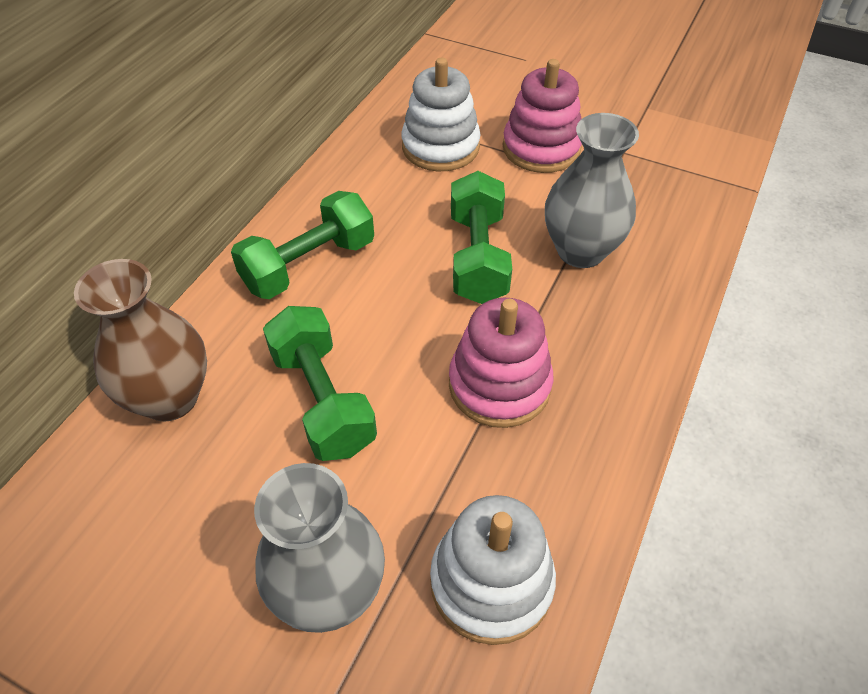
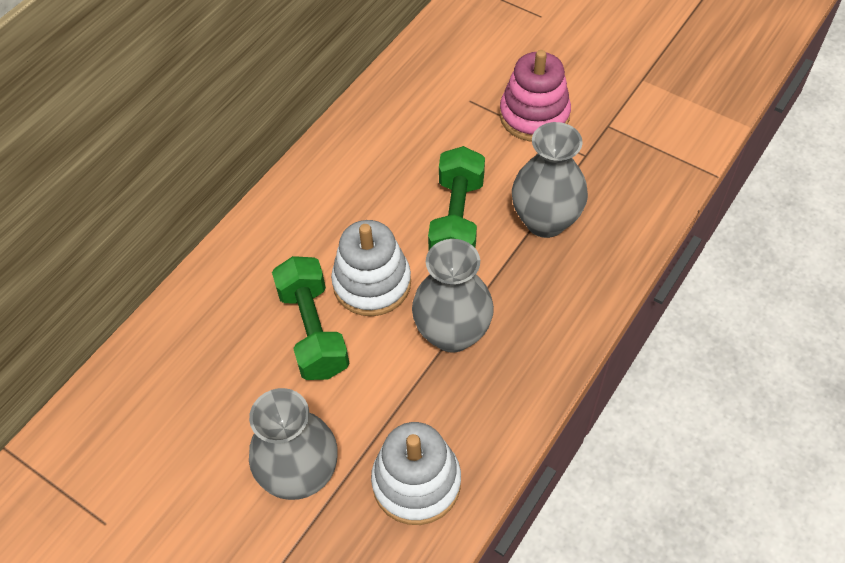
camera: 10 degrees right, 5 degrees up
brown vase [74,259,207,422] -> none
green dumbbell [231,191,374,299] -> none
white stacking toy [401,58,481,171] -> white stacking toy moved to [331,220,411,316]
pink stacking toy [449,298,553,428] -> grey vase [412,239,494,353]

